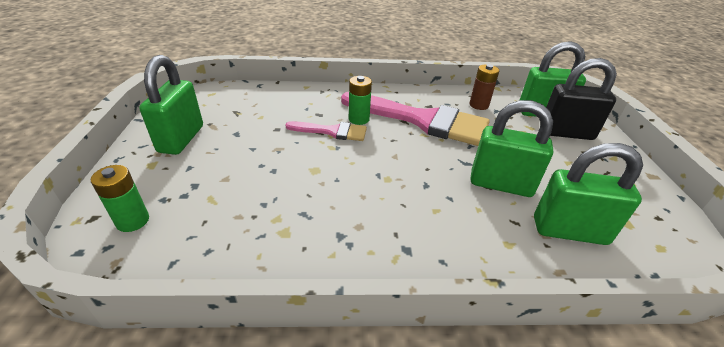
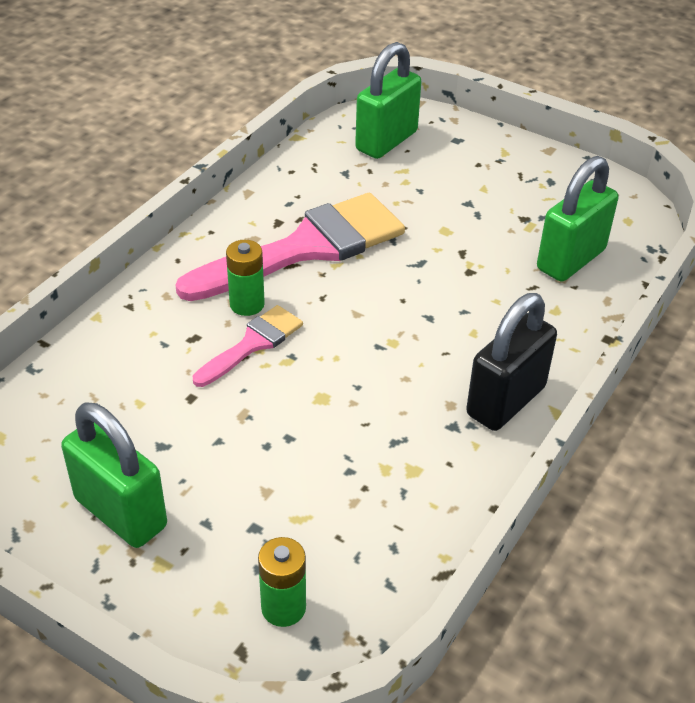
camera: 55 degrees left, 5 degrees up
brown battery [469,64,499,110] -> none
green padlock [470,100,553,197] -> none
black padlock [540,58,617,140] -> black padlock moved to [466,293,557,431]

